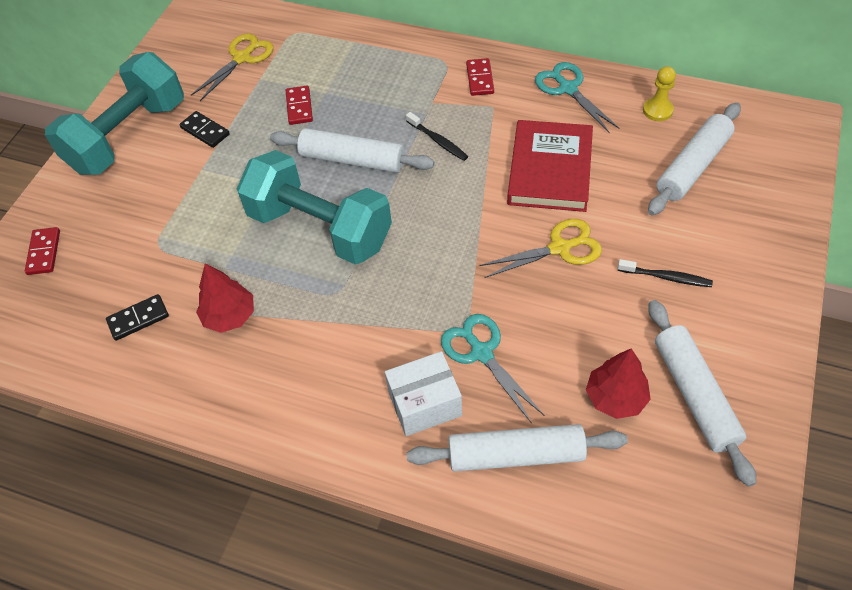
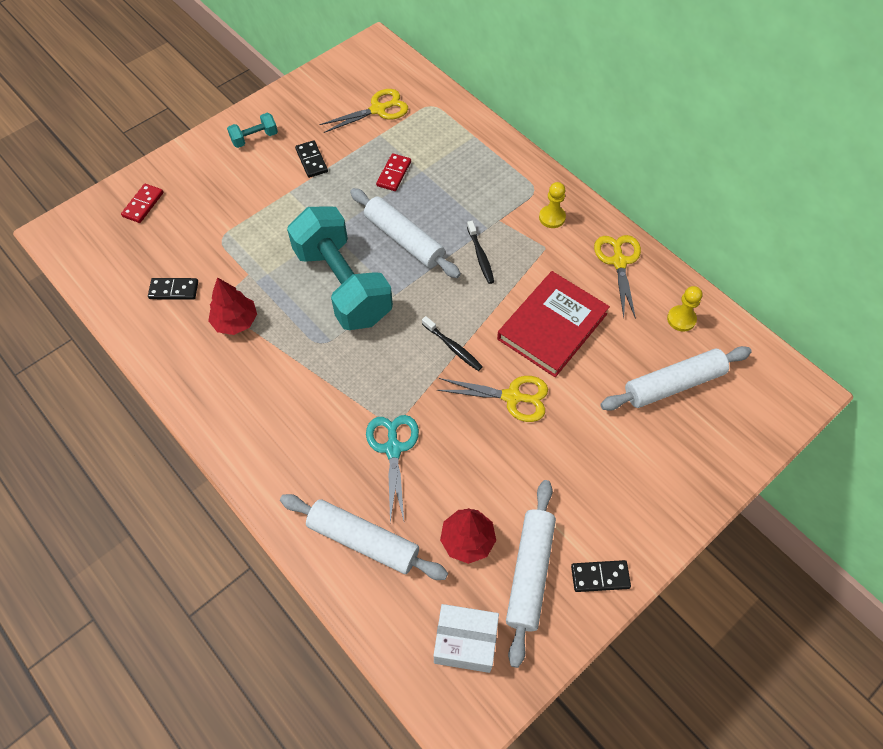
camera: 25 degrees right, 5 degrees up
turquoise dumbbell [45,52,184,175] -> turquoise dumbbell [227,113,278,148], size x0.41
white box [385,351,462,436] -> white box moved to [434,604,499,673]
red domino [466,58,494,96] -> yellow pawn [539,182,566,228]
turquoise scissors [535,62,620,133] -> yellow scissors [594,235,641,319]
black toothbrush [617,259,713,287] -> black toothbrush moved to [422,316,483,371]
none -> black domino [571,560,631,592]

